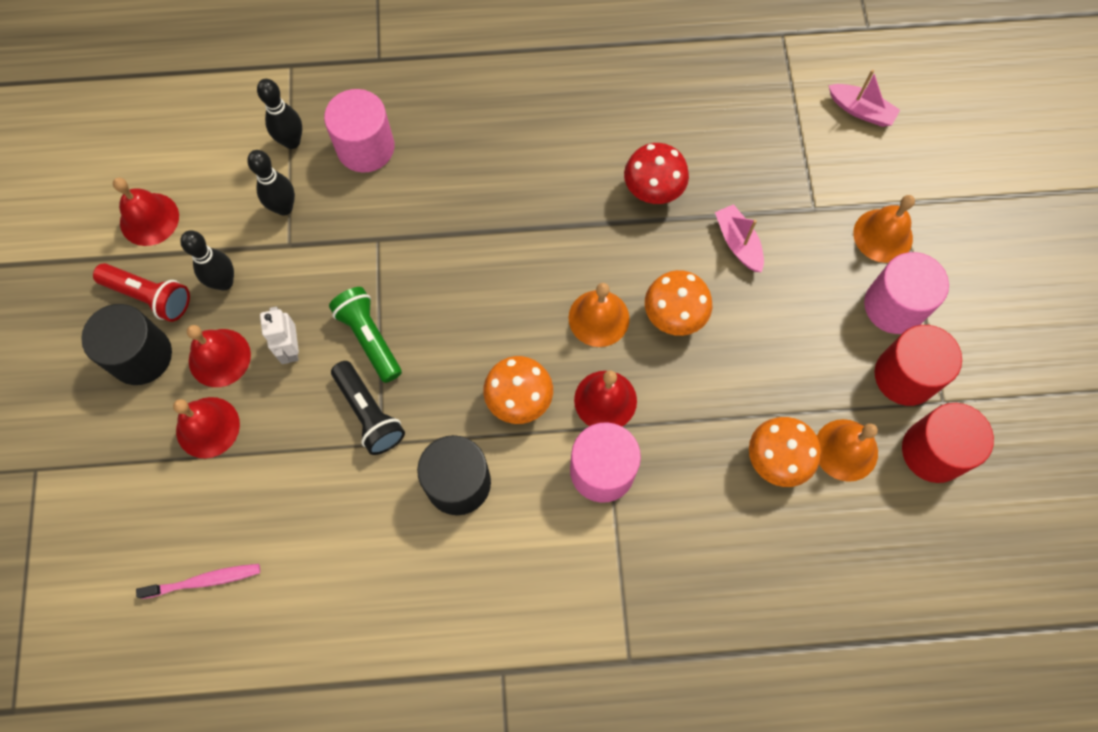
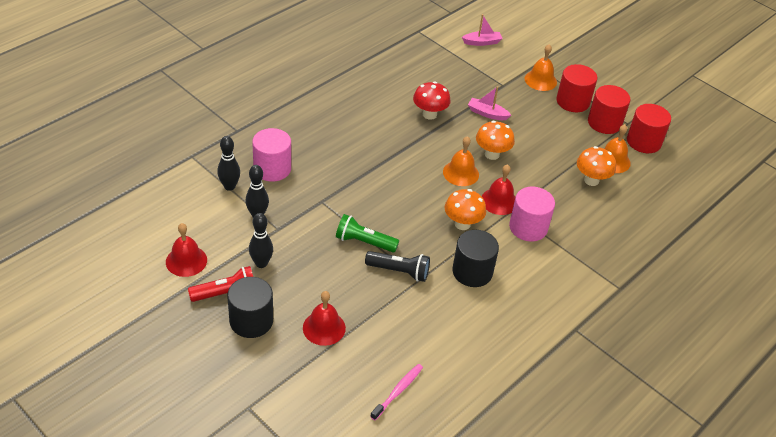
camera: 45 degrees left, 25 degrees down
red bell [187,325,251,387] -> none
white robot [260,307,299,364] -> none
pink cylinder [864,252,949,334] -> red cylinder [556,64,597,112]

